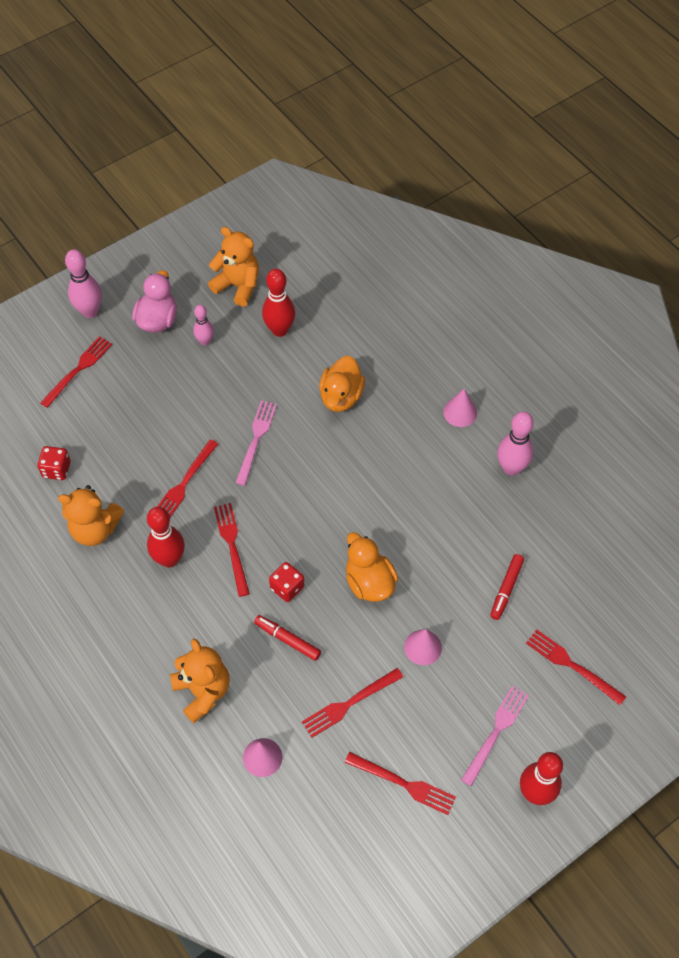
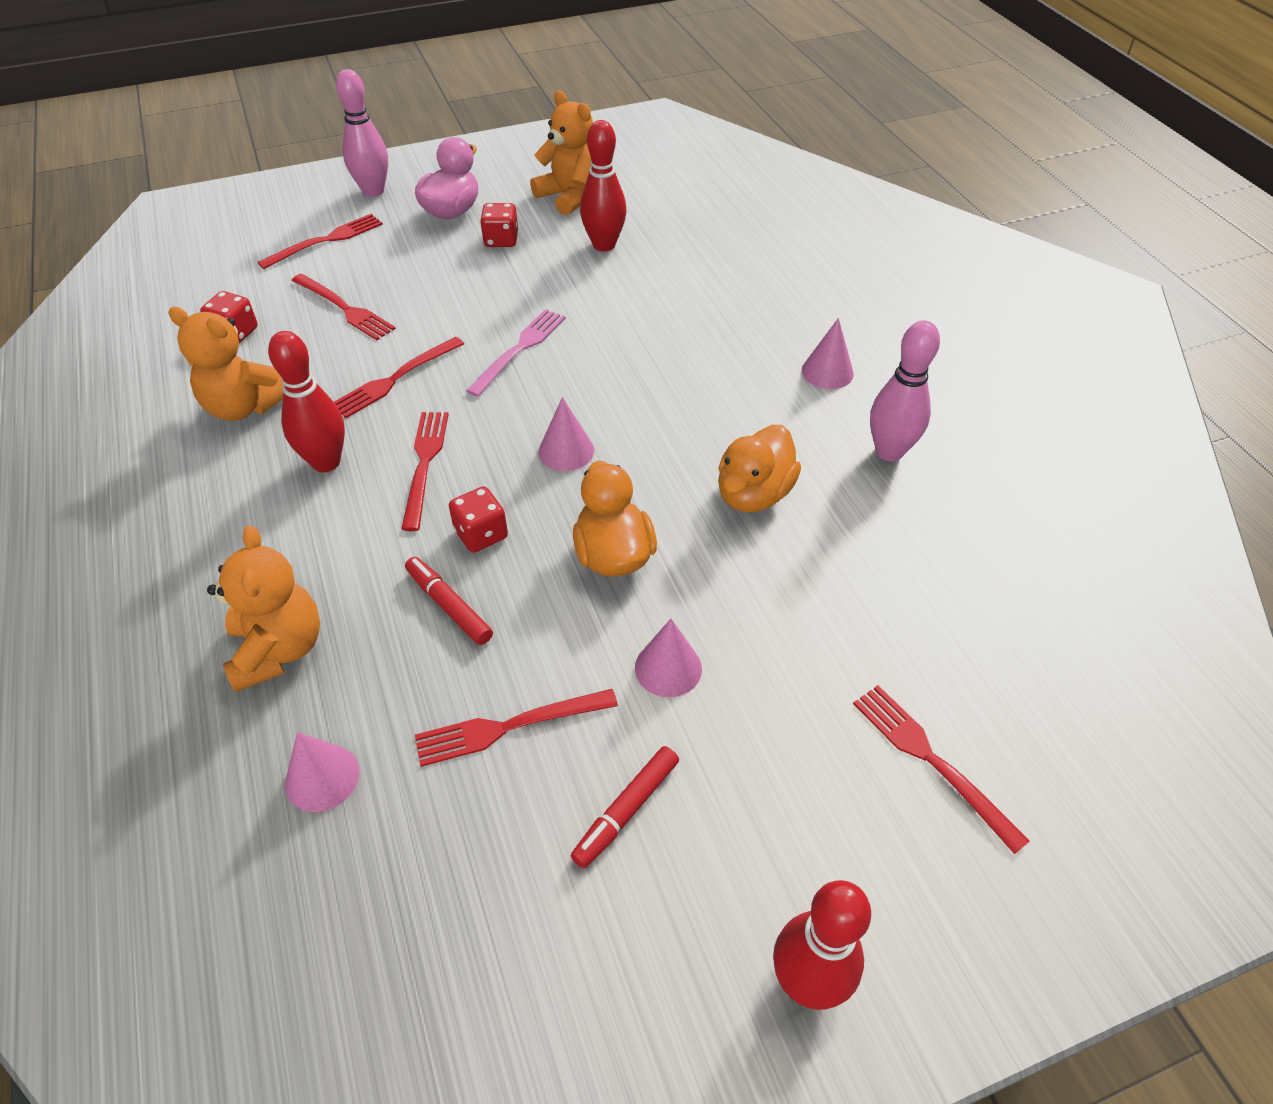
camera: 15 degrees right, 10 degrees down
pink bowling pin [193,305,214,345] -> red dice [480,203,518,247]
orange duck [319,356,365,412] -> orange duck moved to [718,425,801,512]
red fork [345,752,456,815] -> red fork moved to [291,274,396,340]
pink fork [461,686,529,786] -> none
red marker [490,554,524,620] -> red marker moved to [571,746,679,868]
none -> pink cone [538,397,594,471]

